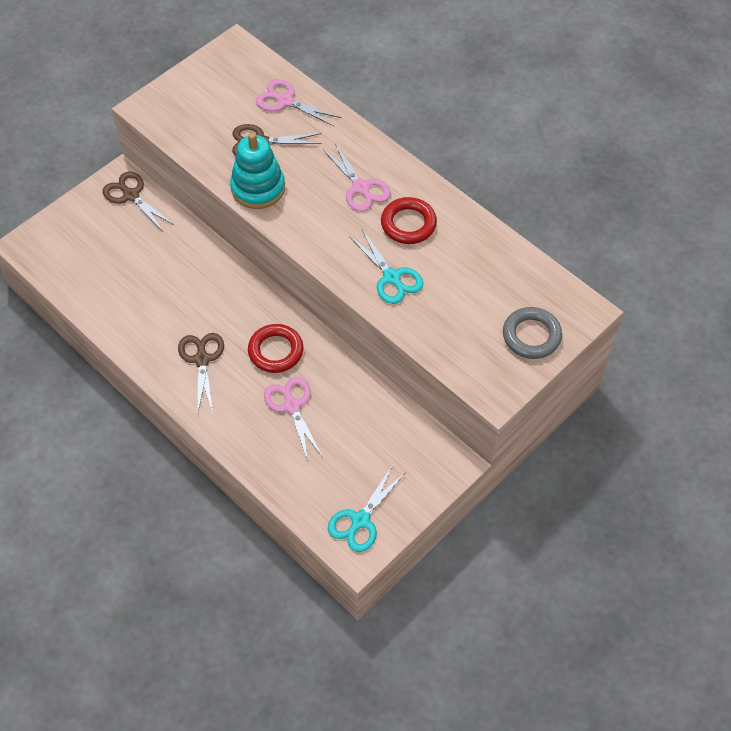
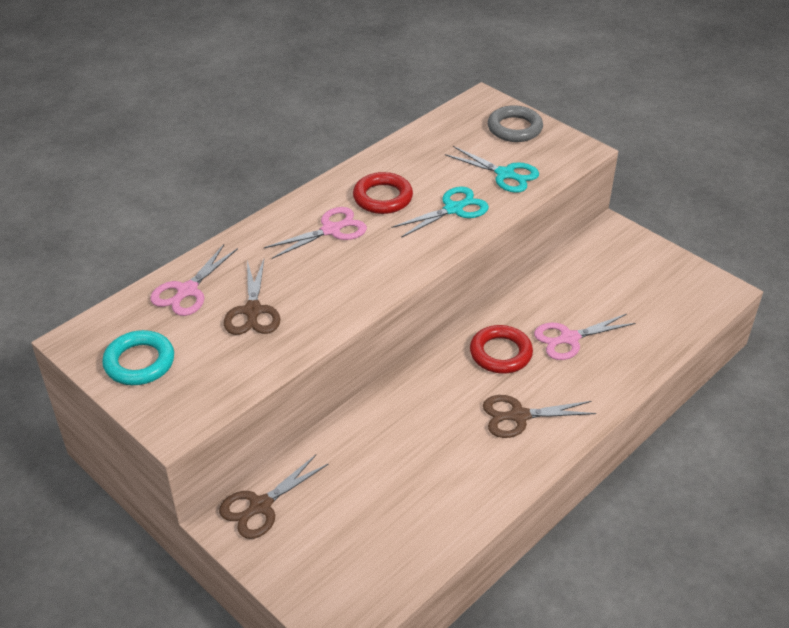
camera: 90 degrees left, 15 degrees down
turquoise stacking toy [230,133,285,209] -> none
turquoise scissors [328,465,405,552] -> turquoise scissors moved to [445,146,539,193]
none -> turquoise ring [102,330,174,385]

